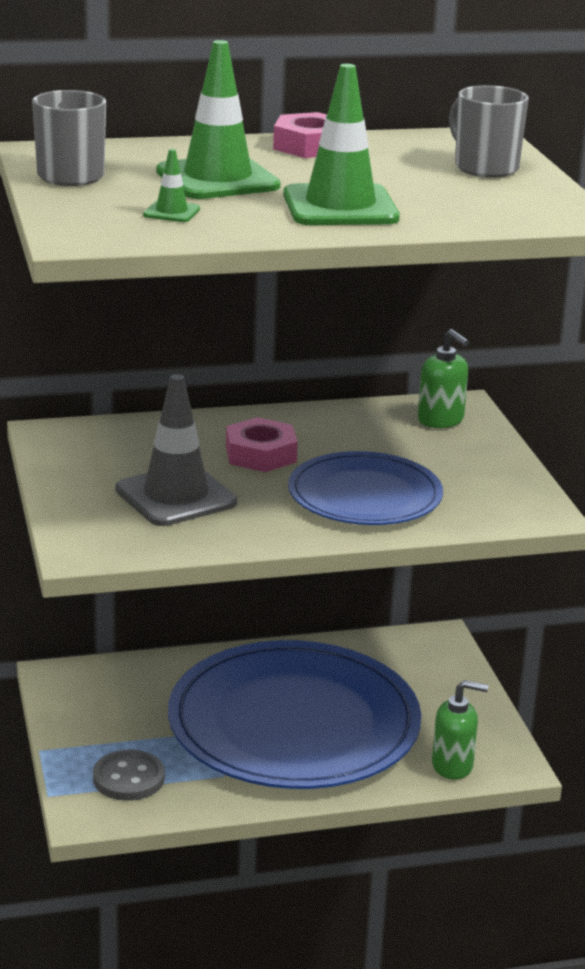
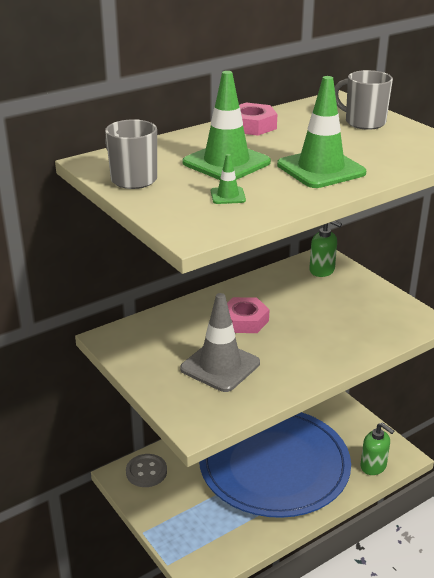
camera: 20 degrees left, 5 degrees up
grey button [93,750,165,801] -> grey button moved to [126,454,167,487]
blue plate [288,451,443,525] -> none
green soap dispenser [432,680,488,780] -> green soap dispenser turned 60 degrees clockwise [360,422,394,475]

